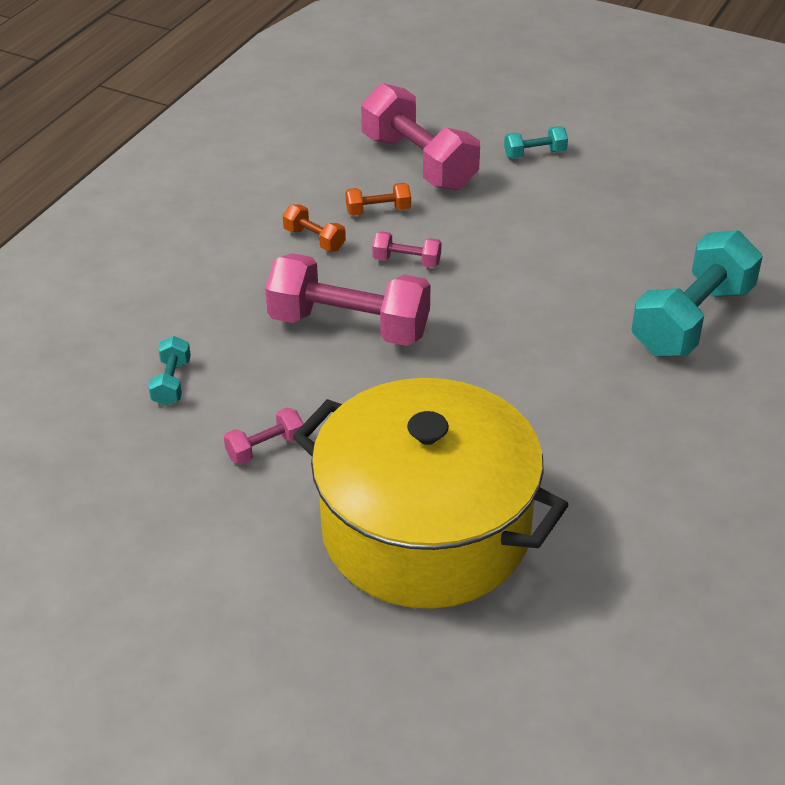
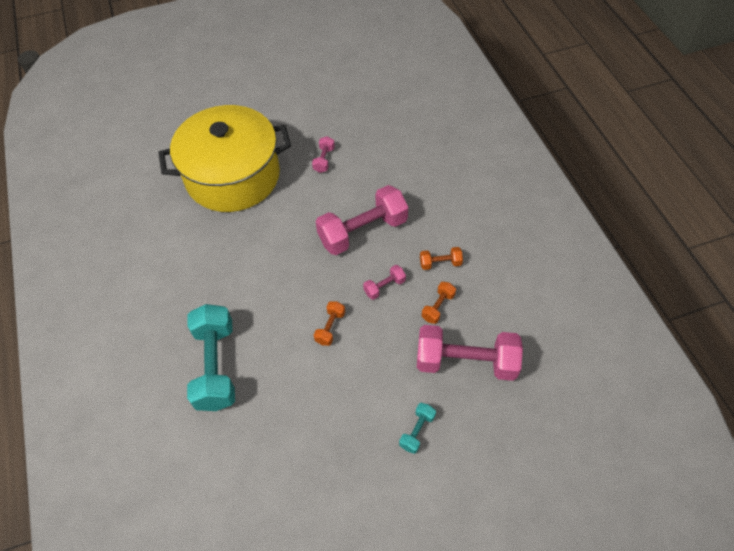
camera: 135 degrees right, 15 degrees up
turquoise dumbbell [148,336,191,406] -> none
none -> orange dumbbell [314,301,345,346]

